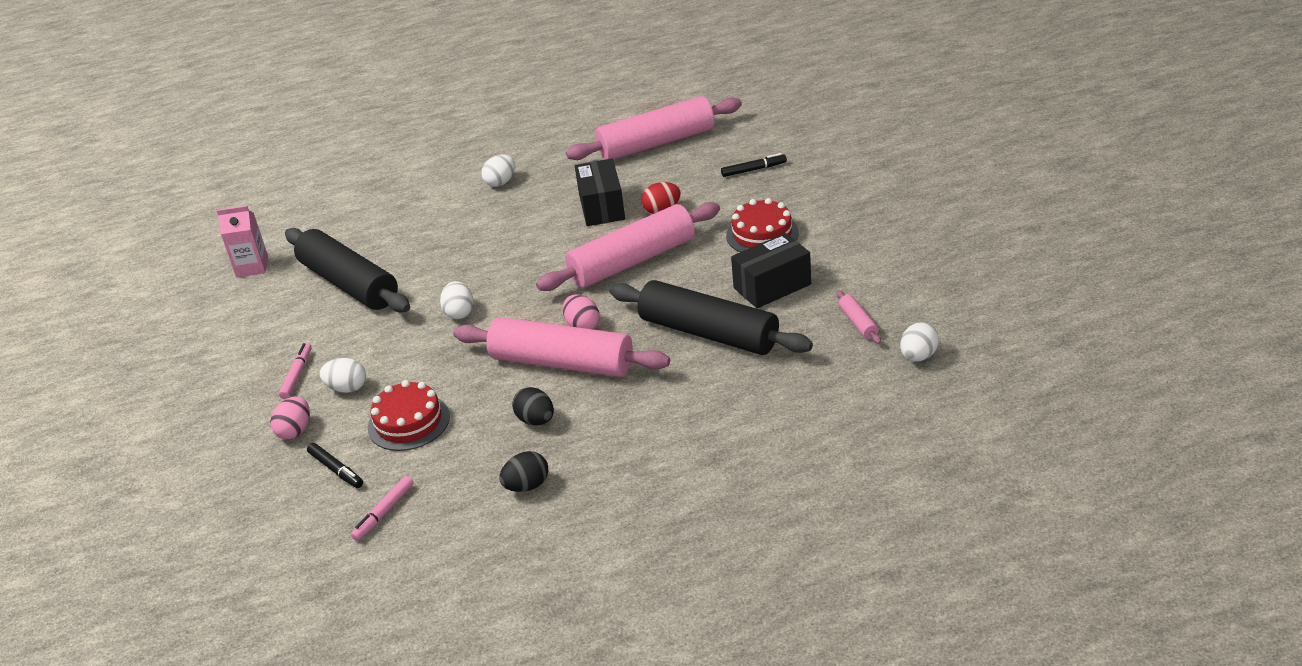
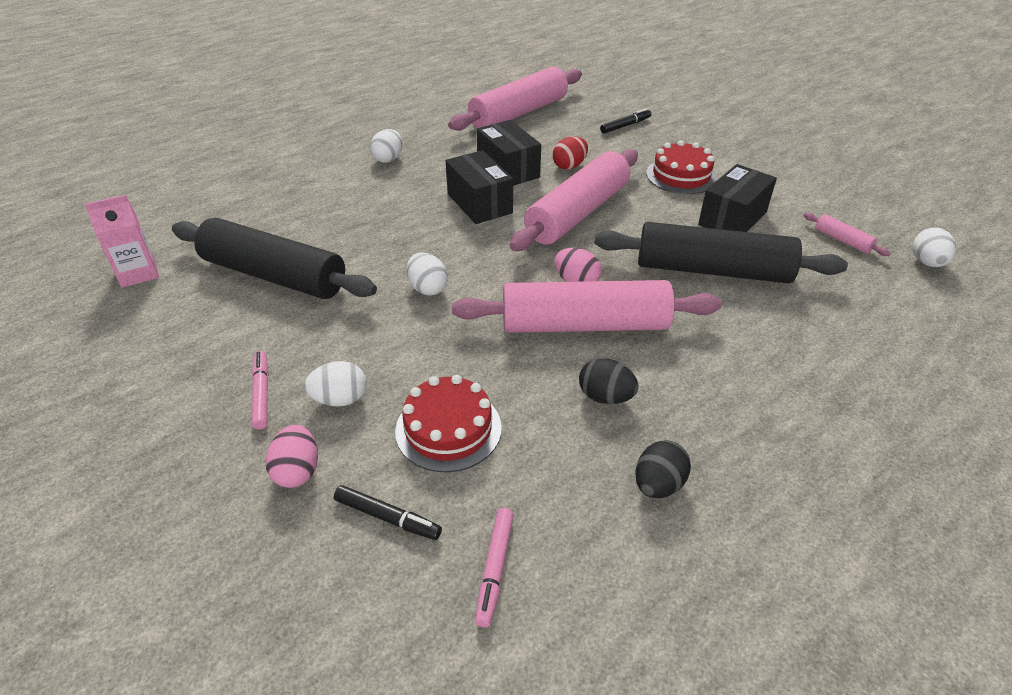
camera: 25 degrees left, 5 degrees up
none -> black box [446,150,513,224]

